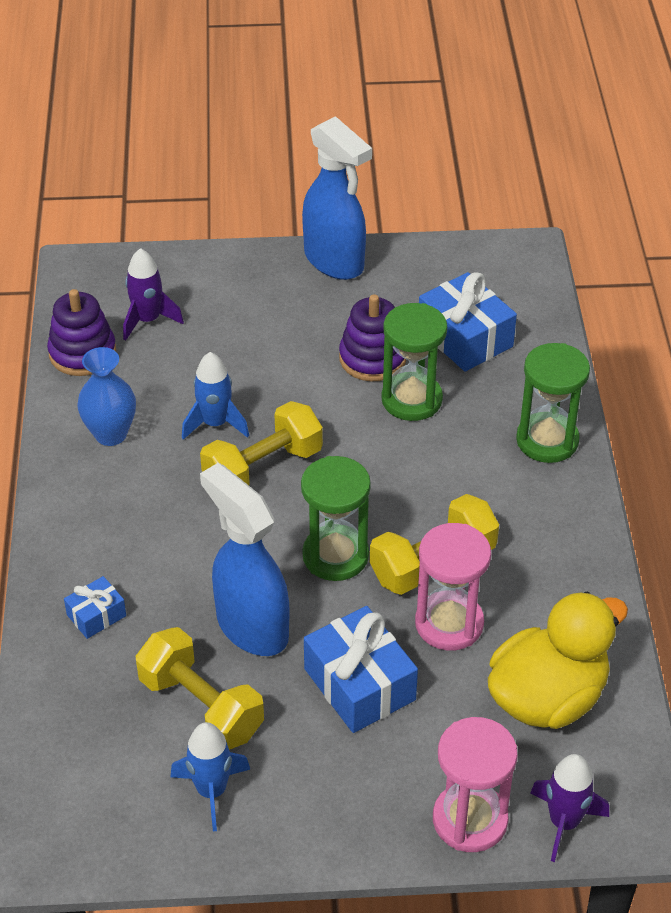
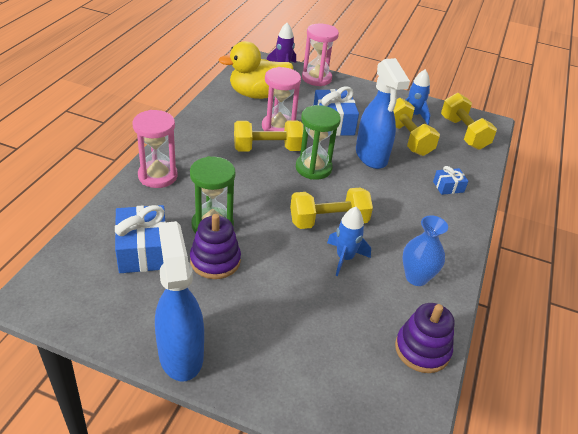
camera: 160 degrees left, 5 degrees down
purple rocket [123,248,184,341] -> none
green hourglass [516,343,590,463] -> pink hourglass [133,110,178,188]
none -> yellow dumbbell [441,93,497,150]

